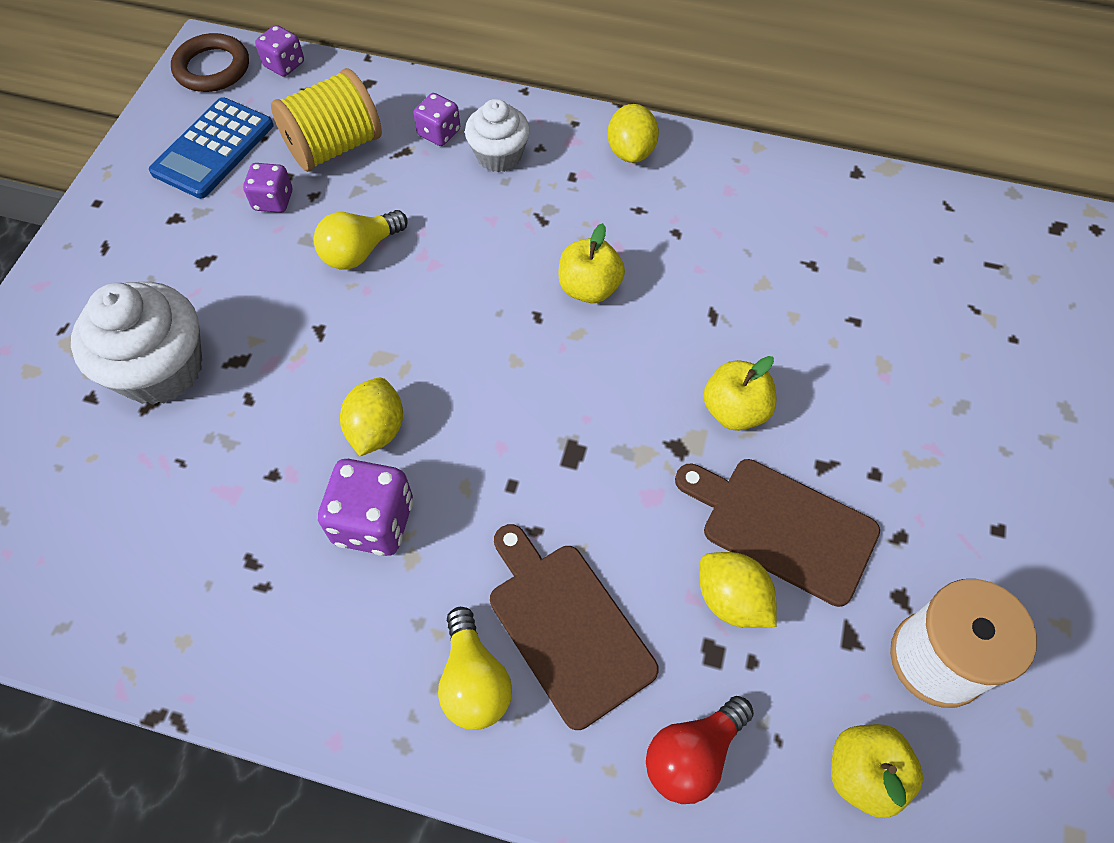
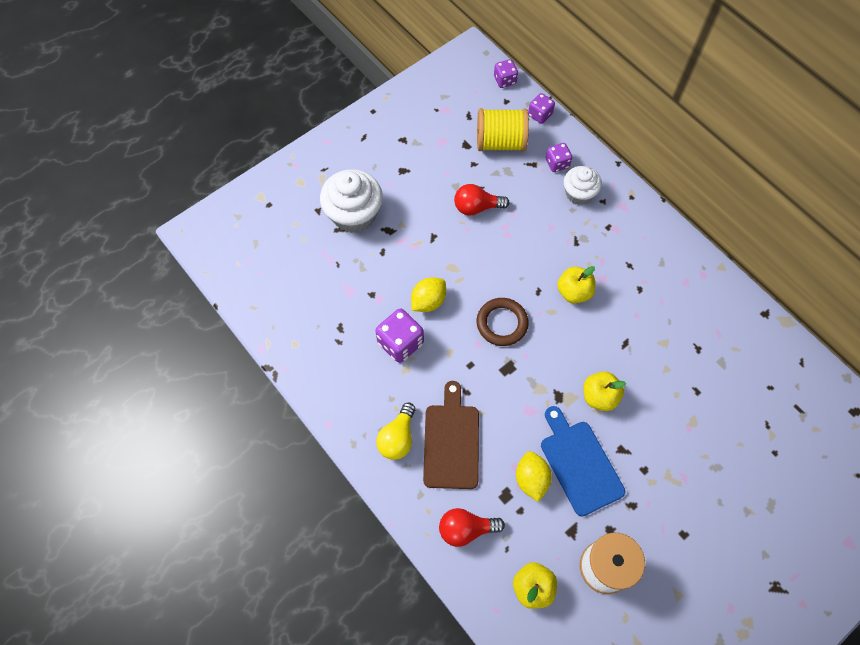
camera: 35 degrees right, 5 degrees up
blue calculator [149,97,274,199] -> none
brown ring [171,33,249,92] -> brown ring moved to [477,298,529,346]
purple dice [243,163,292,213] -> purple dice moved to [528,93,555,124]
yellow light bulb [313,210,408,270] -> red light bulb [454,184,509,216]
yellow lemon [607,104,659,163] -> none
brown cutting board [675,459,880,607] -> blue cutting board [541,406,625,517]

